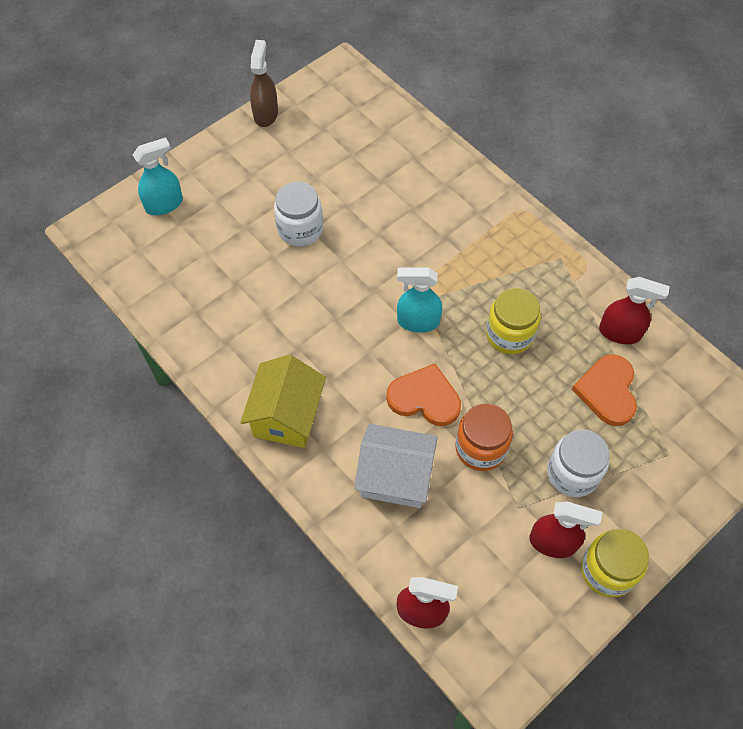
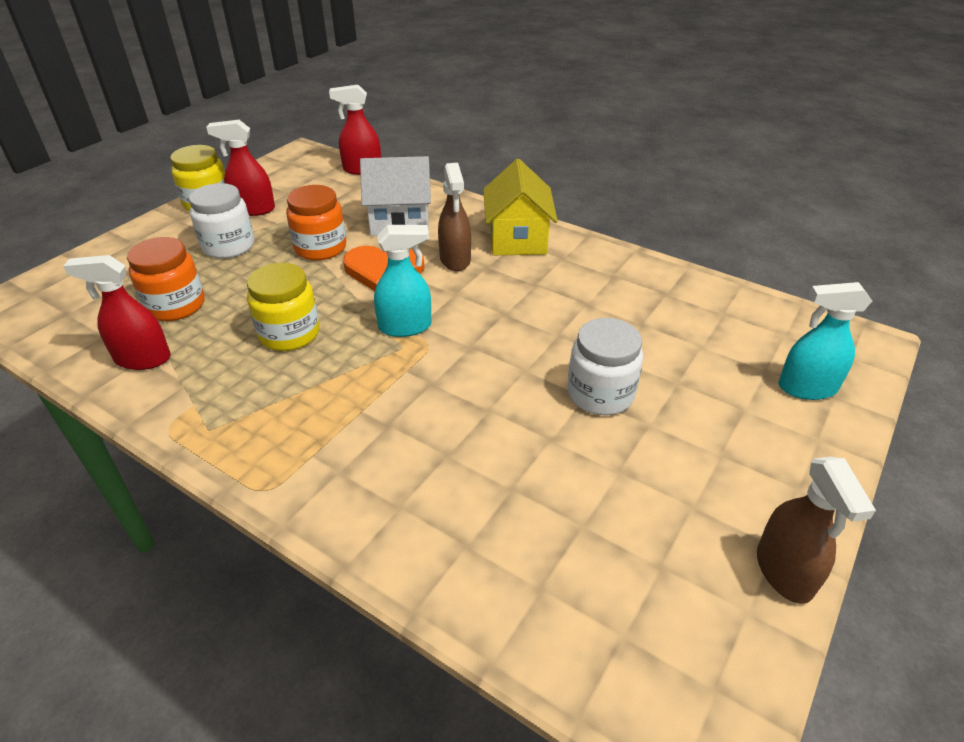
camera: 165 degrees right, 20 degrees down
turquoise spray bottle [133,137,183,215] -> turquoise spray bottle turned 45 degrees clockwise [778,282,872,400]
orange heart [572,354,637,426] -> orange jar [127,237,204,321]
none -> brown spray bottle [438,163,471,271]

